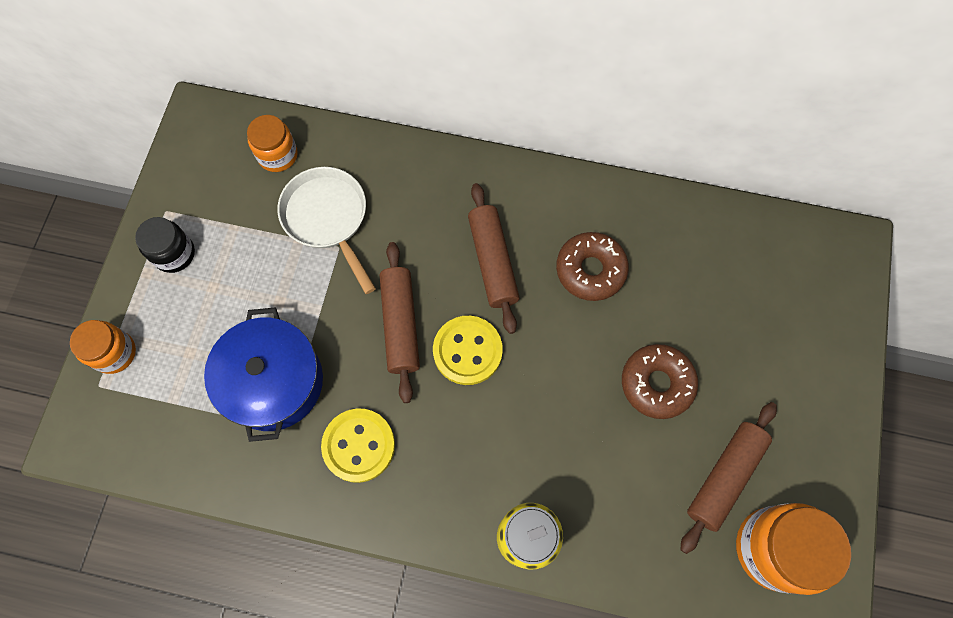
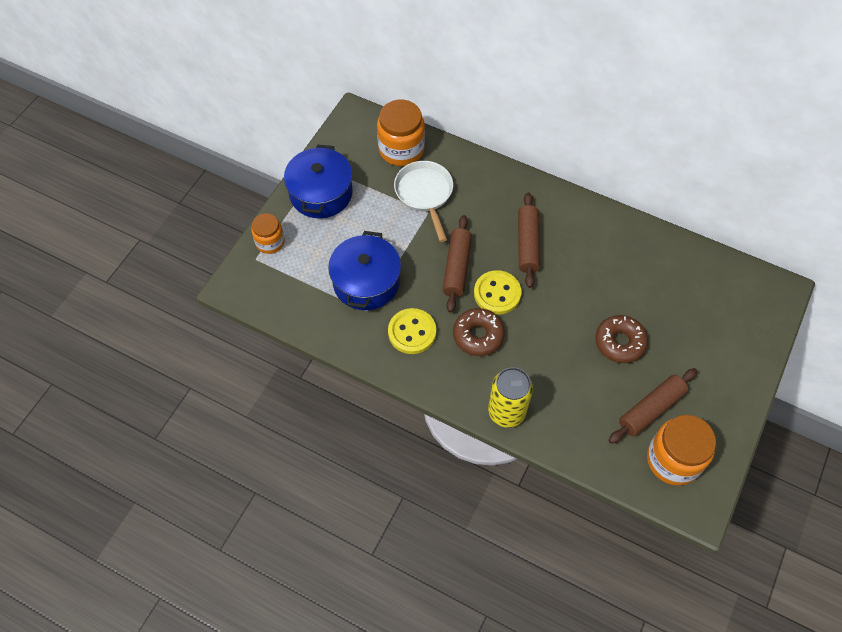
camera: 15 degrees right, 10 degrees down
black jar [135,217,195,273] -> blue pot [284,144,353,218]
orange jar [247,115,298,172] -> orange jar [377,100,425,166], size x1.66
brown donut [556,232,629,301] -> brown donut moved to [453,308,505,356]

